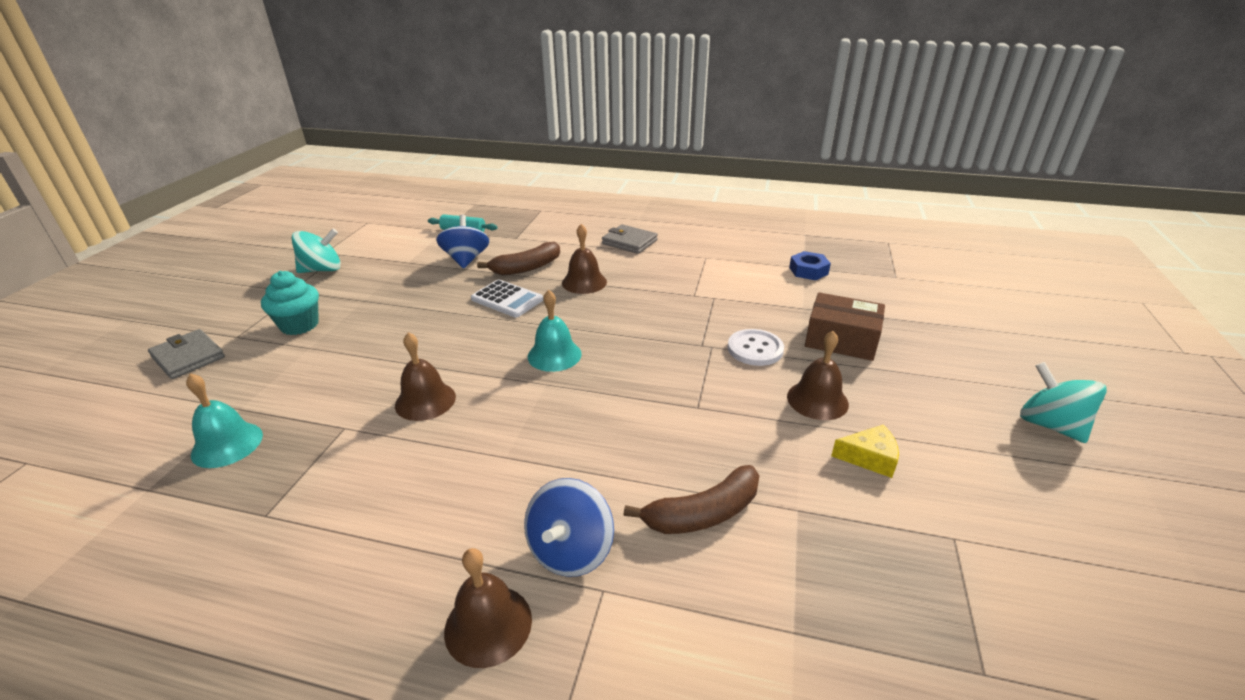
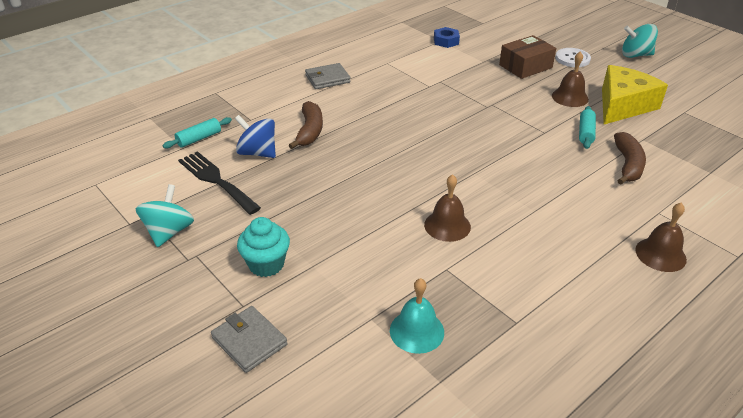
camera: 55 degrees left, 5 degrees up
grey wallet [148,329,225,379] -> grey wallet turned 60 degrees clockwise [211,306,288,373]
white calculator [471,280,543,317] -> none
blue spinning top [524,478,614,577] -> none
turquoise bell [528,290,582,372] -> none
brown bell [562,224,607,294] -> none
white button [728,329,784,366] -> white button moved to [555,48,591,67]
yellow cheese [831,425,899,478] -> yellow cheese [602,65,668,124], size x2.17
none -> black fork [178,151,261,215]
none -> turquoise rolling pin [579,106,596,149]

